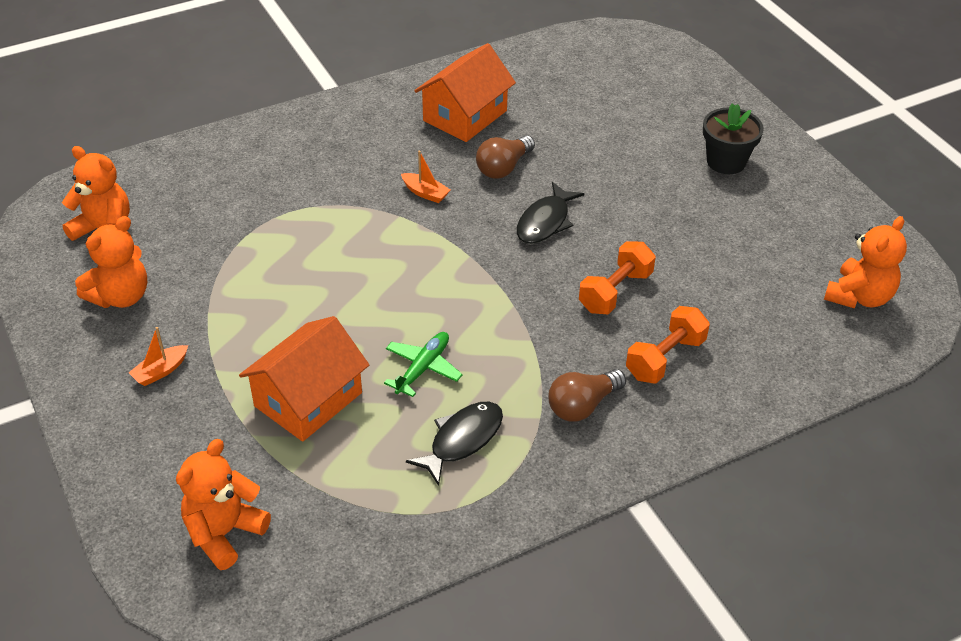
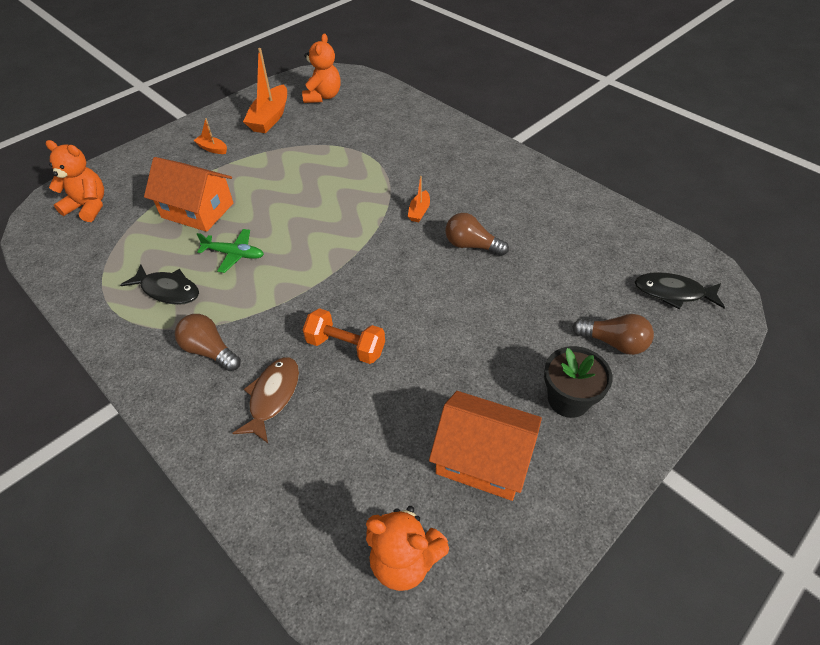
camera: 75 degrees right, 5 degrees up
orange teddy bear [75,216,147,308] -> orange boat [243,48,287,133]
orange house [414,43,516,142] -> orange house moved to [429,391,542,501]
black fish [517,182,584,244] -> black fish moved to [635,272,725,310]
orange dumbbell [626,306,710,384] -> brown fish [232,357,299,443]
none -> brown light bulb [572,314,654,355]

